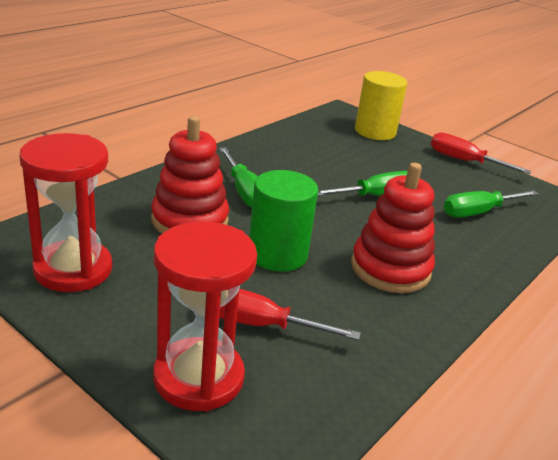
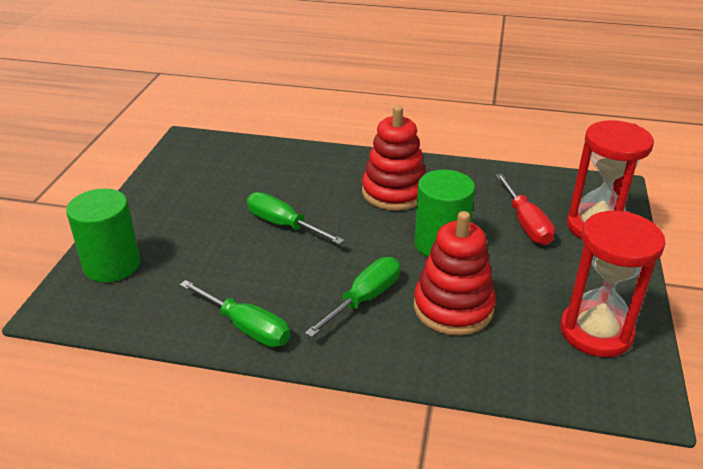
camera: 115 degrees left, 5 degrees up
yellow cylinder [355,71,407,140] -> green cylinder [66,189,140,283]
red screwdriver [431,133,531,174] -> none
green screwdriver [444,190,538,218] -> green screwdriver moved to [180,280,290,347]

